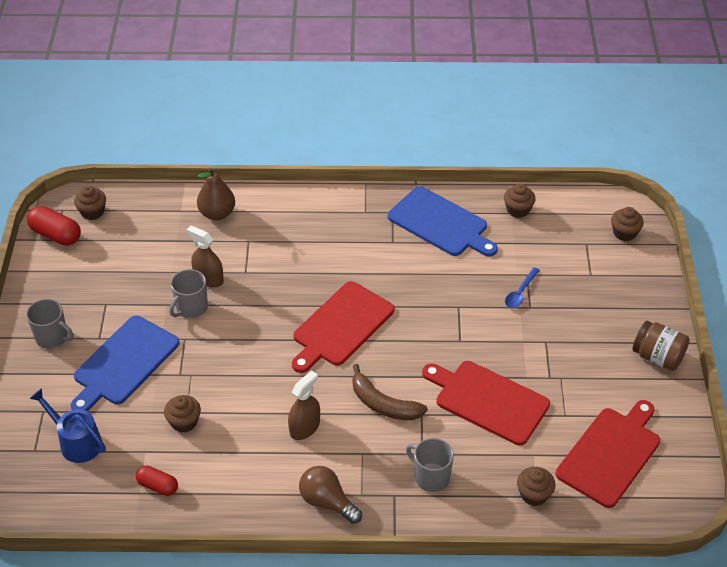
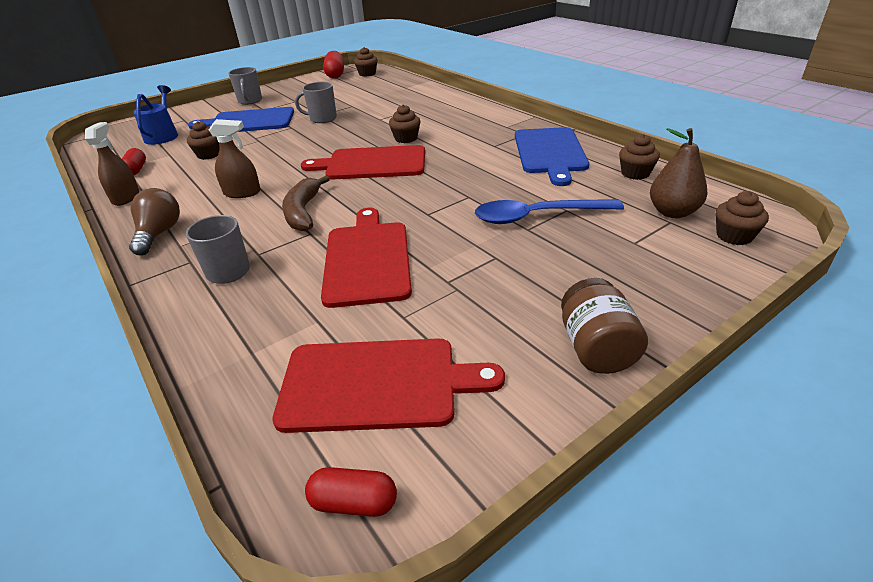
camera: 55 degrees right, 10 degrees down
brown spray bottle [187,226,224,288] -> brown spray bottle moved to [85,122,139,206]
brown pear [197,168,235,220] -> brown pear moved to [650,128,707,218]
blue spoon [505,267,540,308] -> blue spoon [475,199,624,224], size x1.87
brown cupcake [517,467,556,506] -> brown cupcake moved to [389,105,421,143]
none -> red capsule [305,467,397,517]

